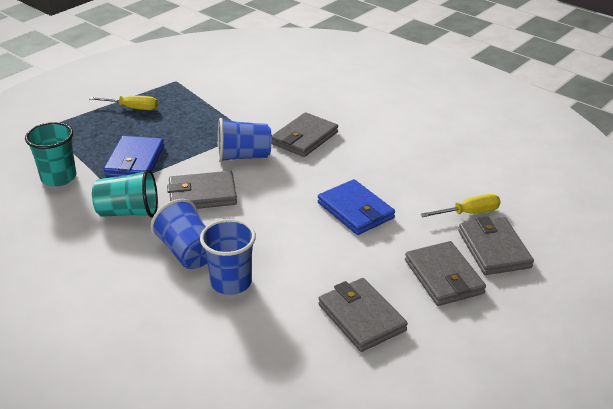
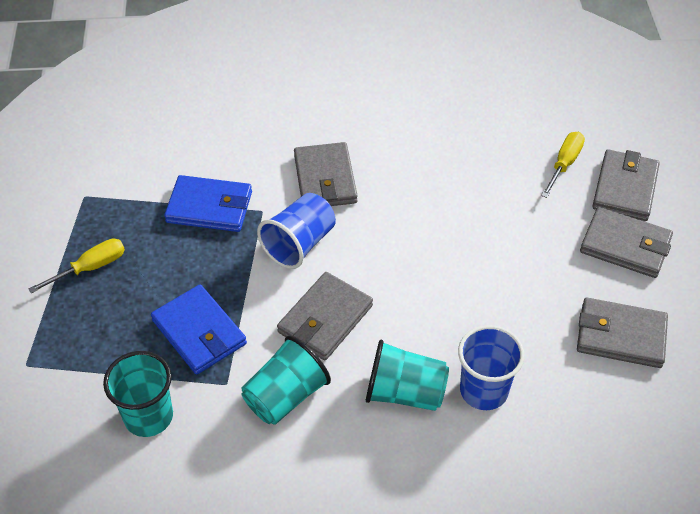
camera: 45 degrees left, 15 degrees up
blue cup [151,199,207,269] -> turquoise cup [366,340,449,411]
blue wallet [318,179,395,235] -> blue wallet moved to [164,175,252,232]
grey wallet [459,216,534,275] -> grey wallet turned 75 degrees clockwise [592,149,660,221]

